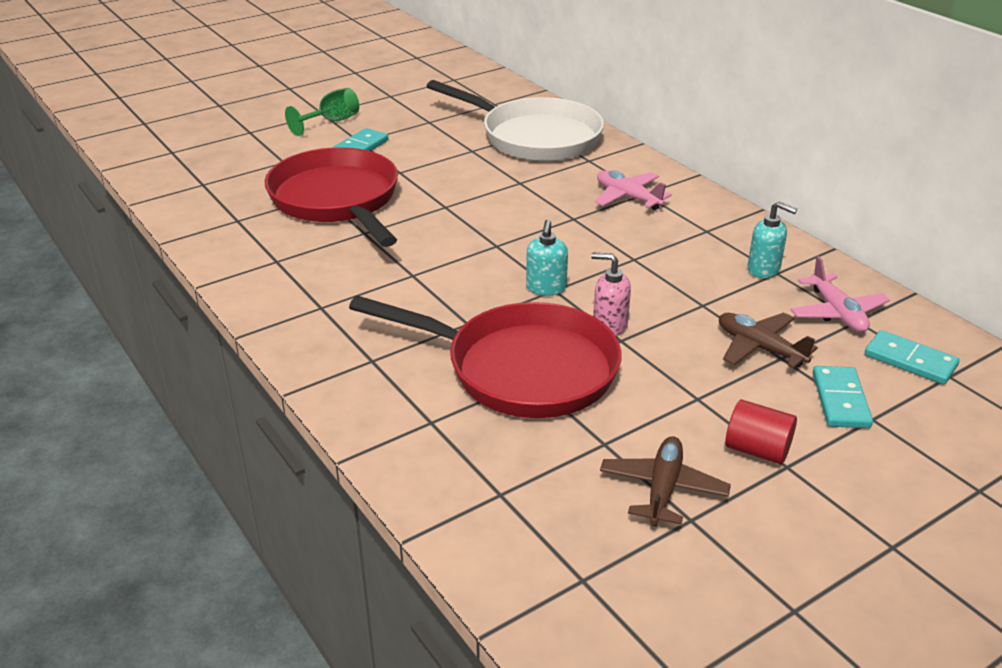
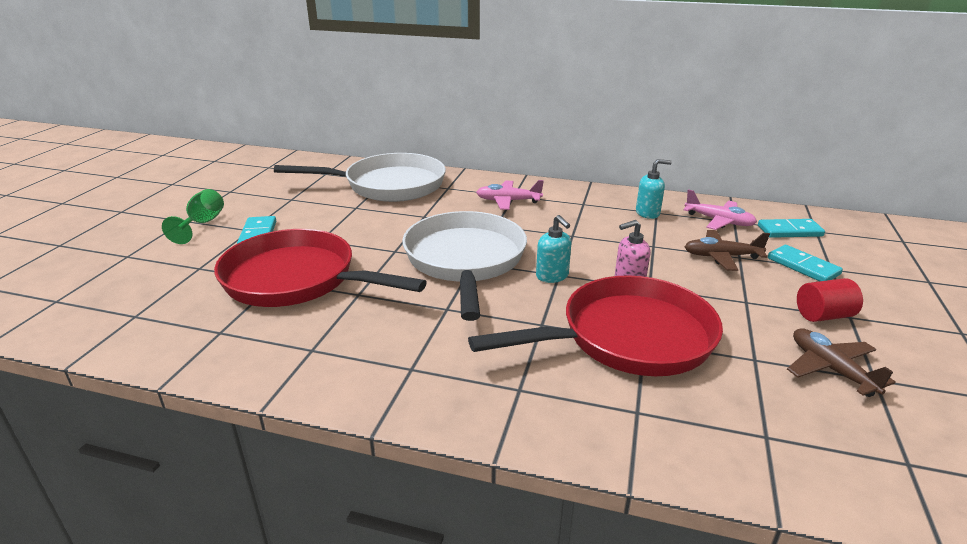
camera: 40 degrees left, 5 degrees down
none -> white pan [402,211,527,321]

